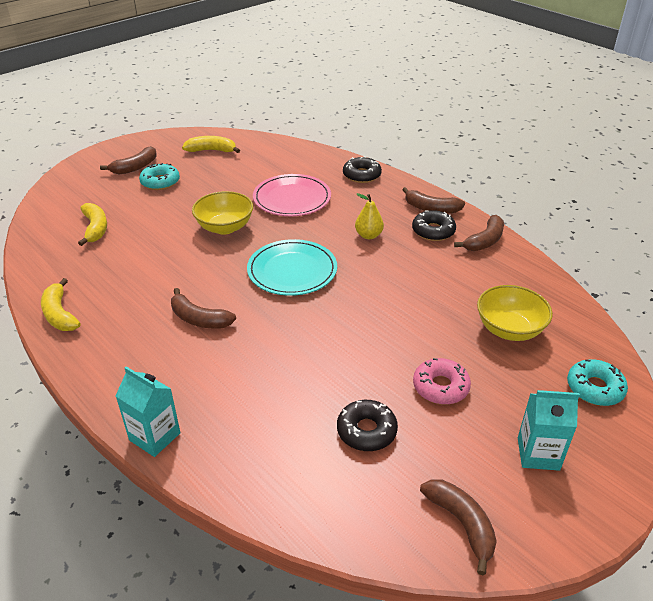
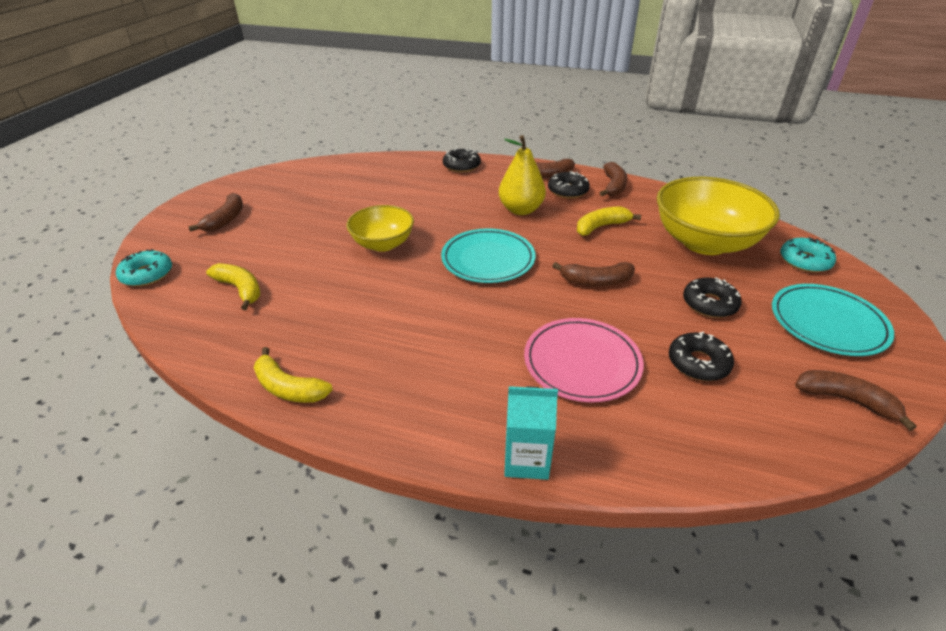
camera: 30 degrees left, 0 degrees up
turquoise donut [139,163,180,190] -> turquoise donut moved to [116,249,172,287]
brown banana [171,288,236,329] -> brown banana moved to [553,262,635,286]
yellow banana [182,136,240,153] -> yellow banana moved to [577,207,641,236]
pink plate [253,174,331,216] -> pink plate moved to [524,318,644,403]
yellow pear [355,193,384,239] -> yellow pear [499,135,546,215], size x1.64
pink donut [413,358,471,405] -> black donut [683,277,742,318]
yellow bowl [477,285,553,341] -> yellow bowl [657,177,780,255], size x1.69
turquoise carton [518,390,580,471] -> turquoise plate [772,284,894,356]

